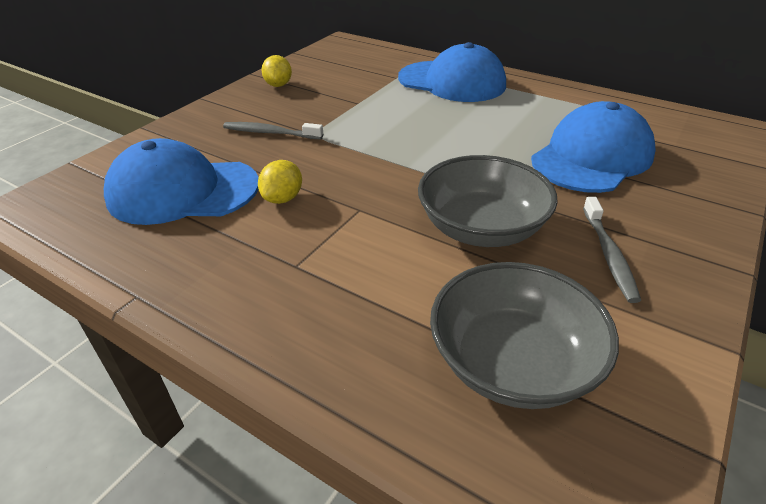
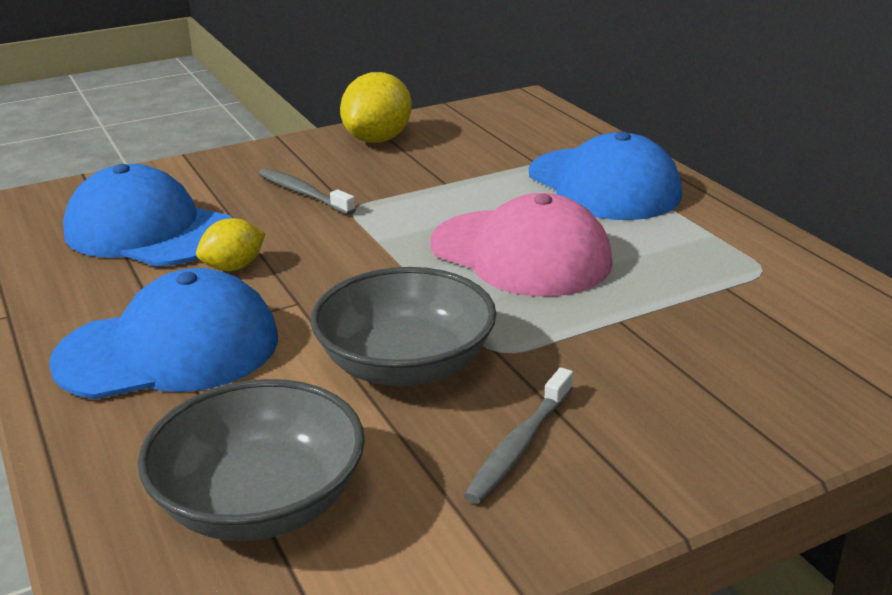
camera: 30 degrees right, 10 degrees down
yellow lemon [261,55,292,87] -> yellow lemon [340,72,412,143], size x1.67
blue cap [531,101,655,193] -> blue cap moved to [49,268,278,399]
none -> pink cap [430,193,613,297]

